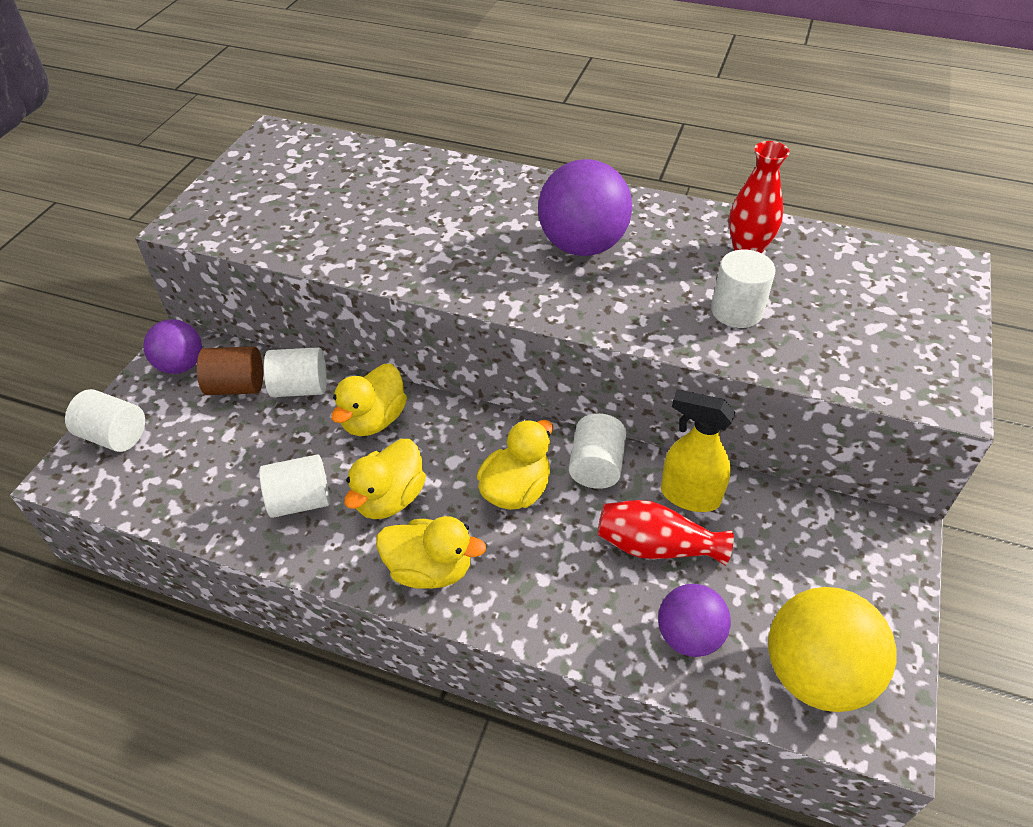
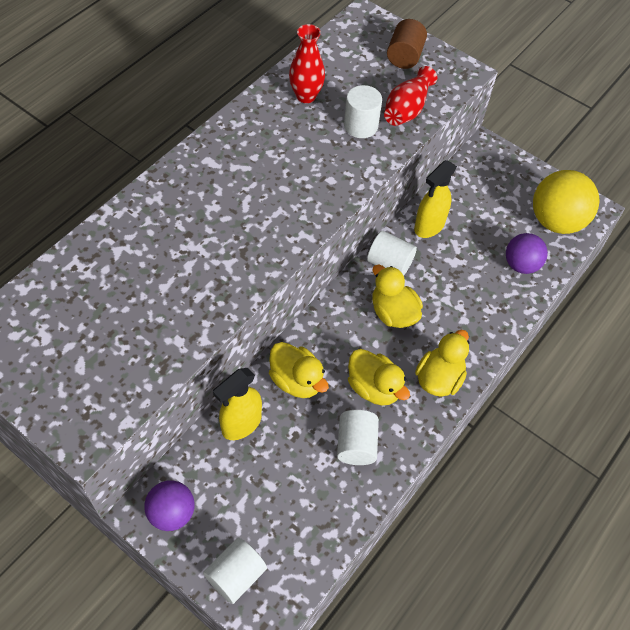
camera: 75 degrees left, 10 degrees up
brown cylinder [197,346,263,395] -> brown cylinder moved to [387,19,427,69]
white cylinder [264,347,327,397] -> yellow spray bottle [213,368,262,440]
purple ball [538,159,632,256] -> none
red vase [597,500,734,566] -> red vase moved to [384,66,437,126]

